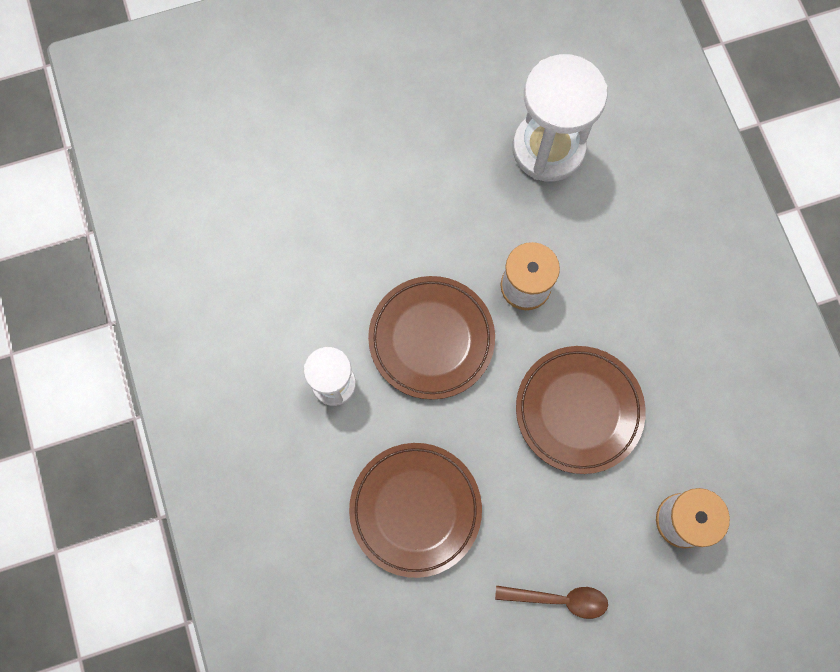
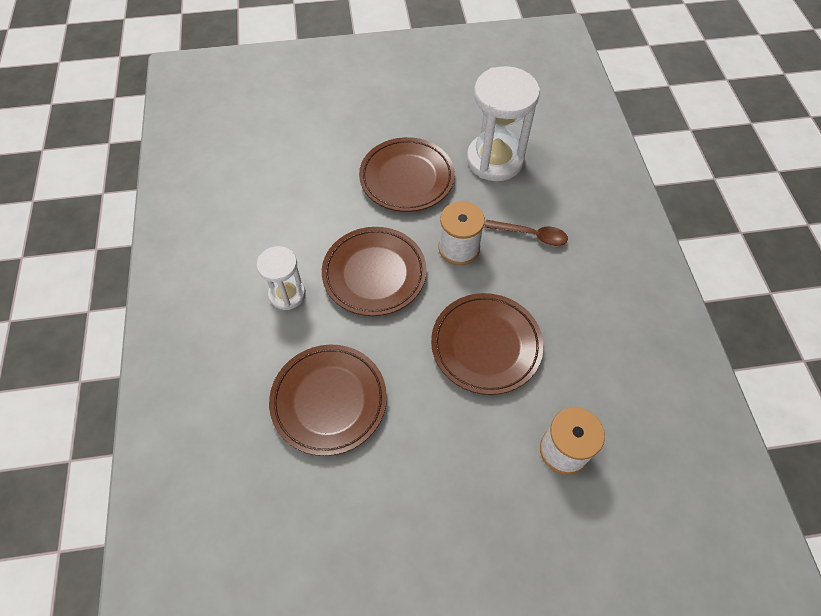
camera: 10 degrees right, 15 degrees down
brown spoon [495,586,608,619] -> brown spoon moved to [484,220,568,246]
none -> brown plate [359,137,455,212]

